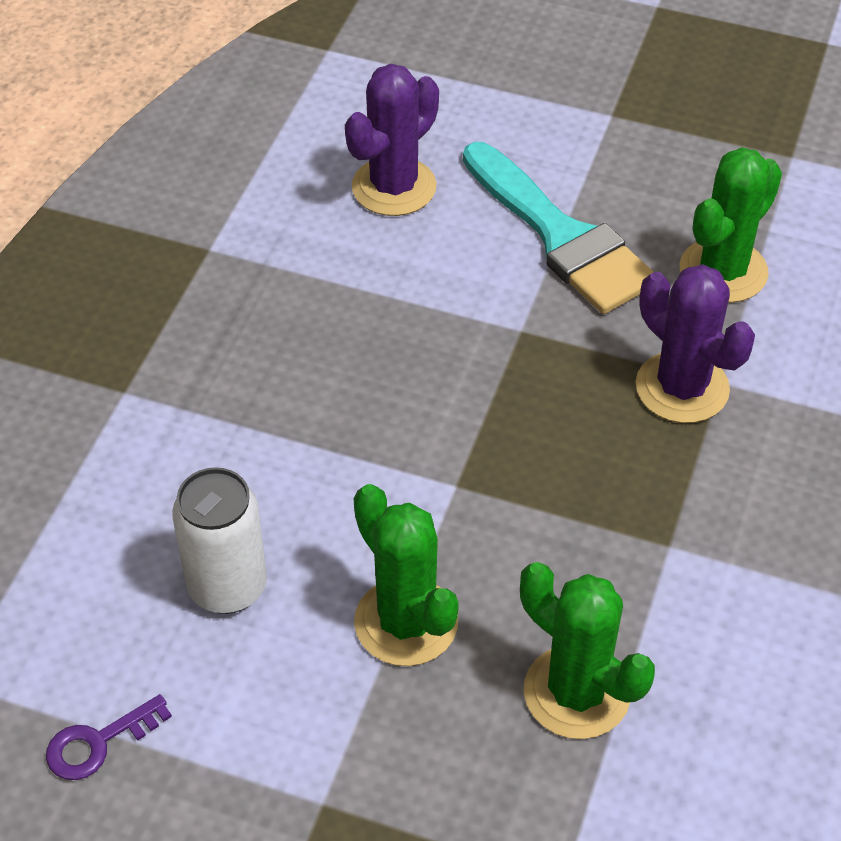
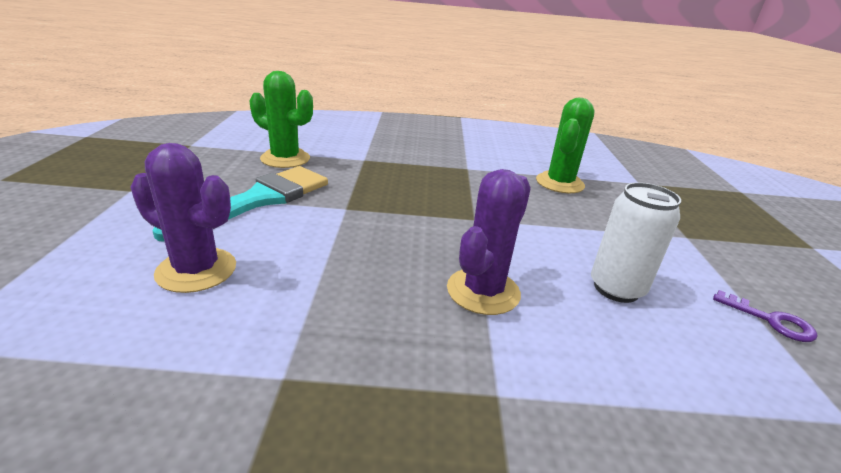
camera: 110 degrees left, 20 degrees down
green cactus [354,484,459,666] -> none
purple cactus [636,264,755,423] -> purple cactus moved to [447,169,531,315]

